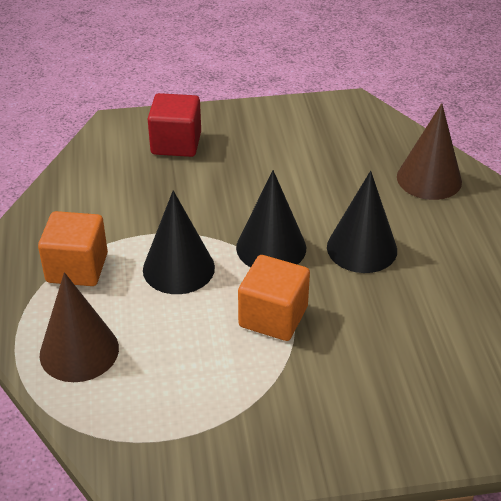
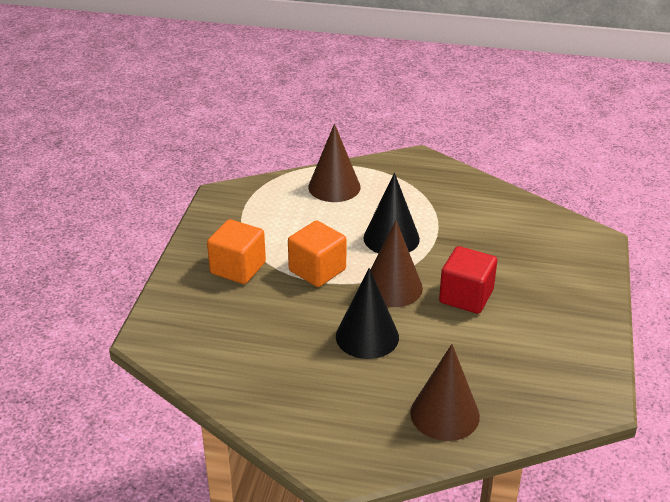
camera: 110 degrees right, 5 degrees down
orange cube [38,211,108,286] -> orange cube moved to [207,219,266,284]
red cube [148,93,201,157] -> red cube moved to [439,246,497,314]
black cone [236,170,306,267] -> brown cone [370,220,423,307]

